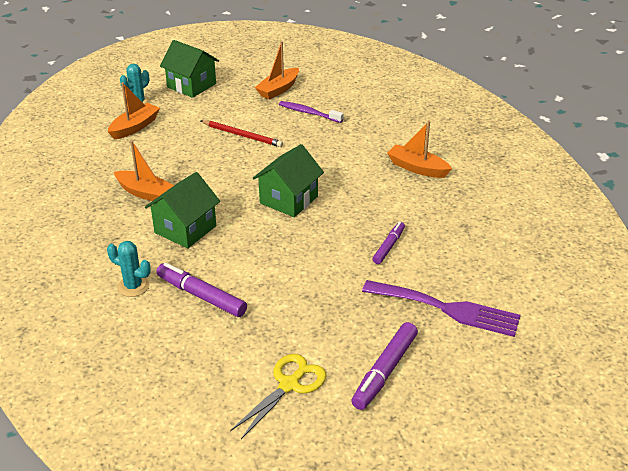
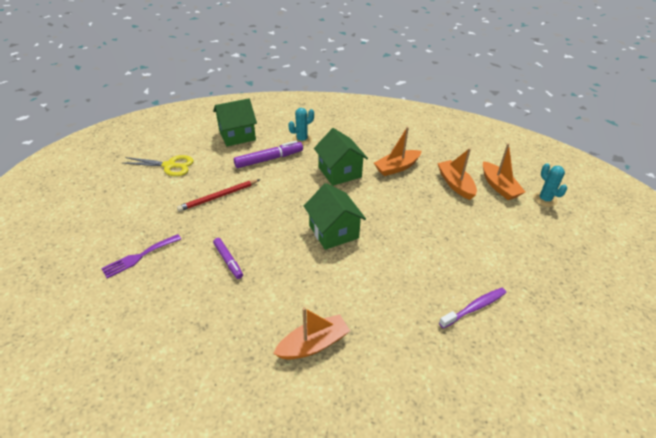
camera: 120 degrees right, 5 degrees up
green house [160,40,219,98] -> green house moved to [213,98,257,146]
red pencil [201,120,283,147] -> red pencil moved to [177,180,259,212]
yellow scissors [230,354,326,439] -> yellow scissors turned 60 degrees counterclockwise [123,155,194,176]
orange boat [255,41,299,99] -> orange boat moved to [437,148,477,200]
purple marker [351,322,418,410] -> none
purple fork [362,280,521,337] -> purple fork [101,234,181,278], size x0.62

